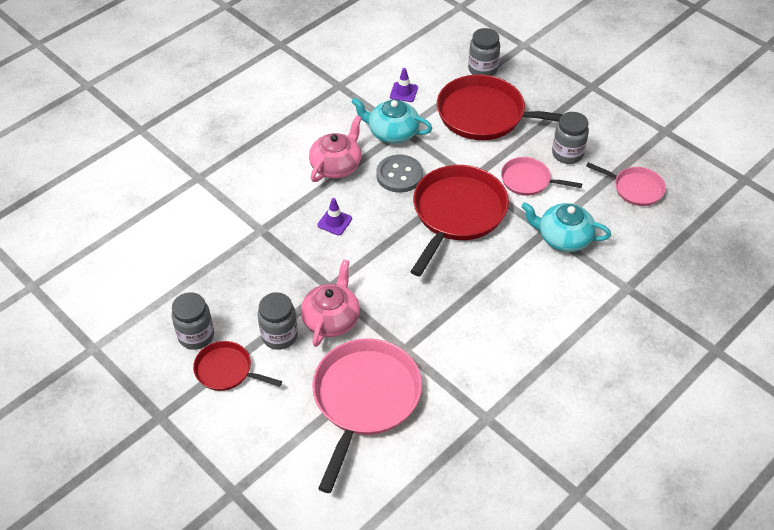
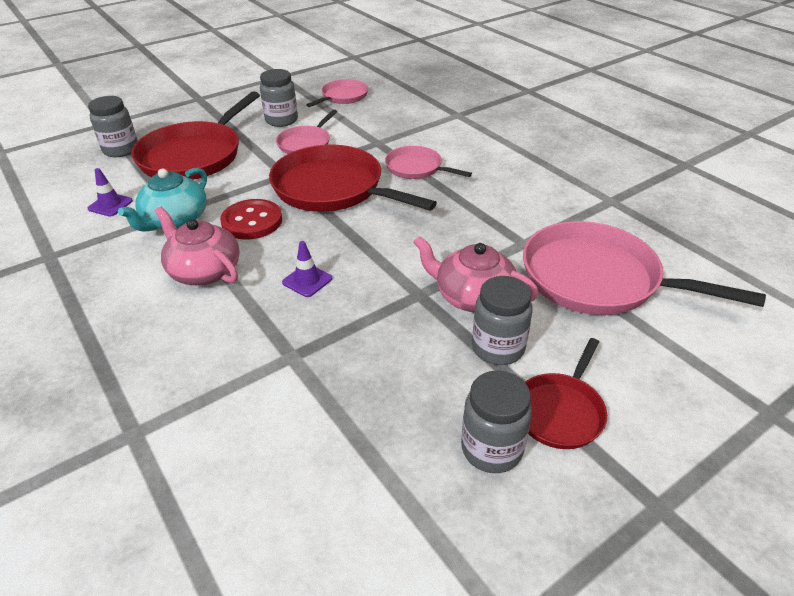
camera: 80 degrees left, 10 degrees down
grey button [376,155,423,193] -> red button [220,199,282,240]
turquoise teapot [521,202,611,252] -> none
none -> pink pan [385,146,472,179]

